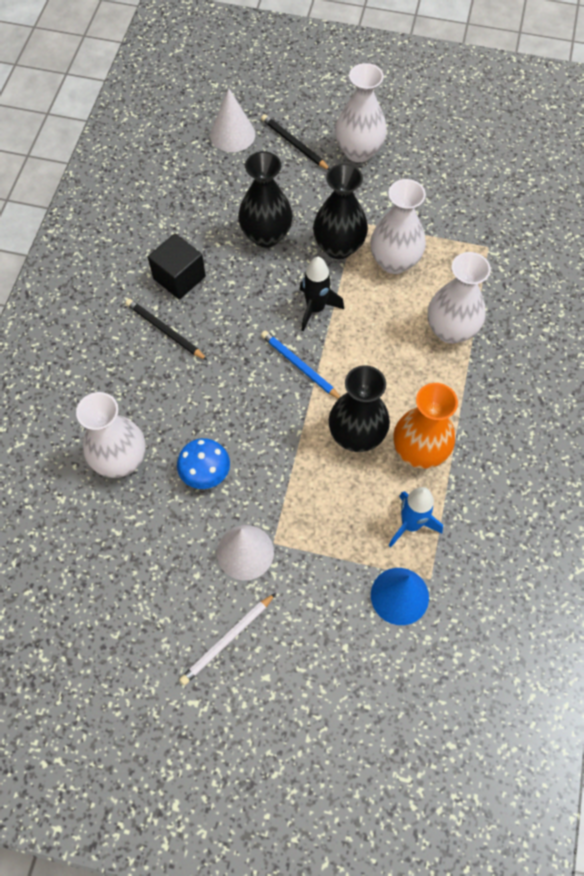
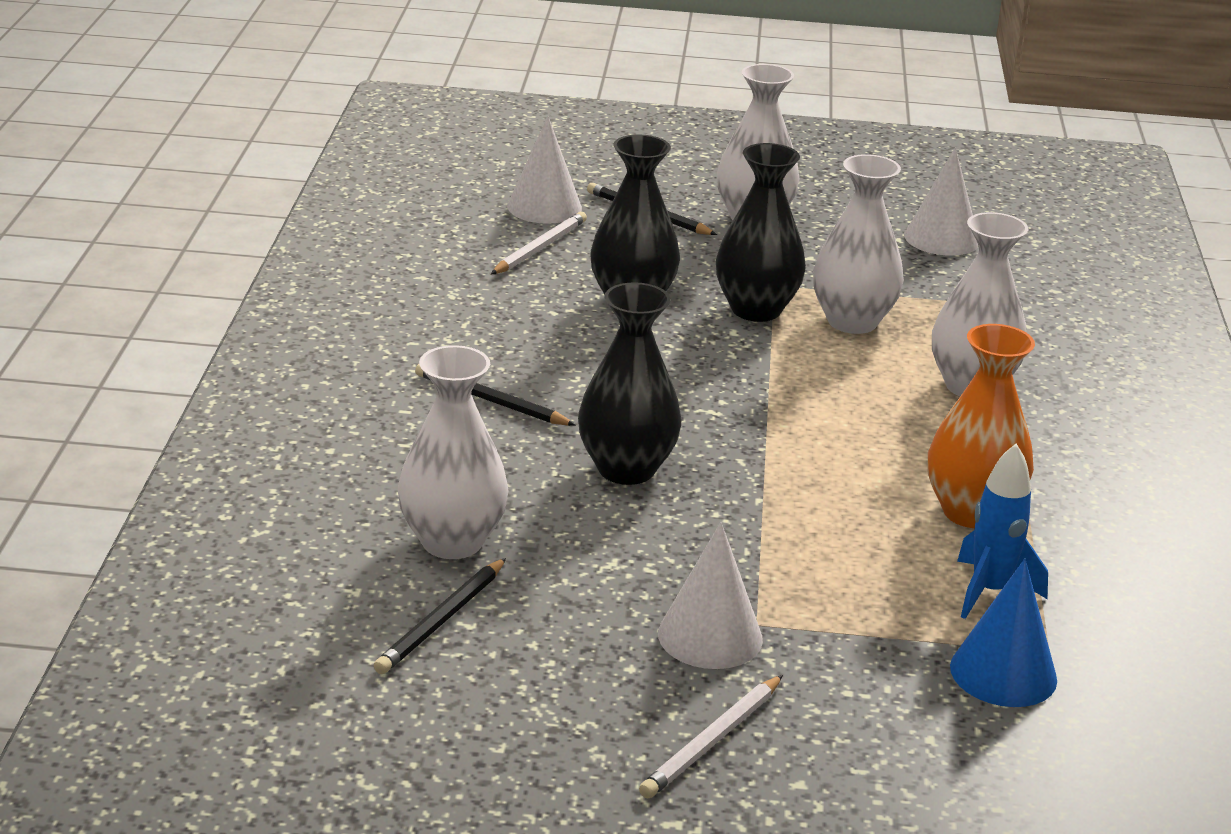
camera: 10 degrees left, 35 degrees down
black cube [148,233,206,299] -> none
blue mushroom [177,438,230,489] -> none
blue pencil [261,331,341,399] -> none
black rocket [300,257,344,331] -> none
black vase [329,365,390,452] -> black vase moved to [578,282,681,485]
none -> black pencil [374,558,506,674]
none -> white pencil [491,212,587,274]
none -> white cone [904,148,978,255]

